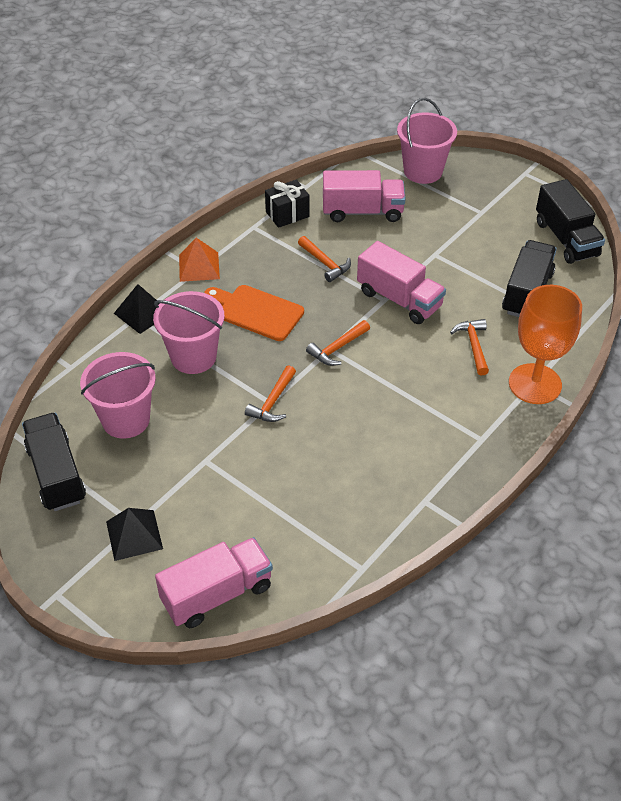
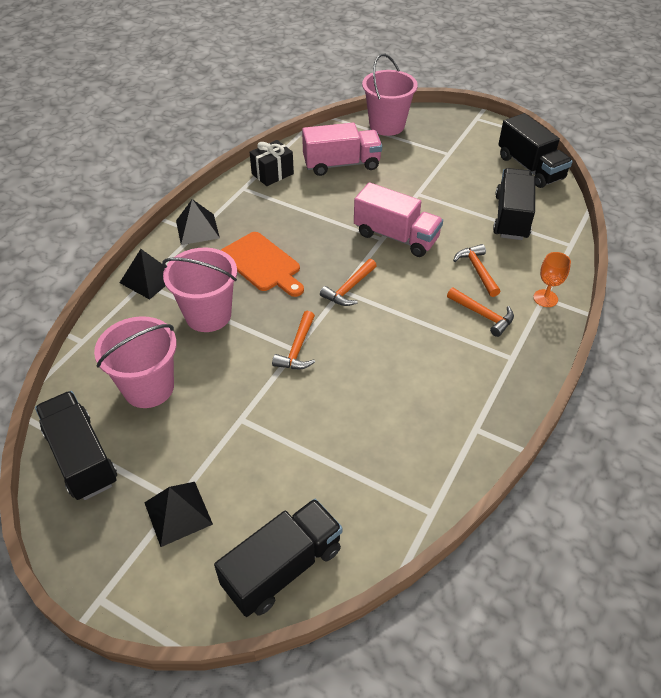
camera: 10 degrees left, 0 degrees up
pink truck [155,537,273,628] -> black truck [214,499,343,617]
orange pyramid [179,238,220,282] -> black pyramid [176,199,220,245]
orange cutting board [204,285,304,341] -> orange cutting board turned 150 degrees counterclockwise [221,232,304,297]
orange hammer [298,236,351,282] -> orange hammer moved to [447,288,514,337]
orange goblet [509,285,582,404] -> orange goblet [533,252,571,307], size x0.47

